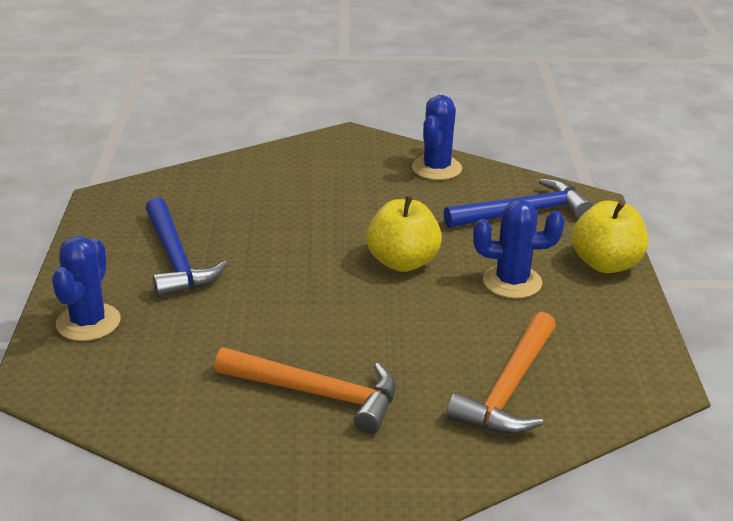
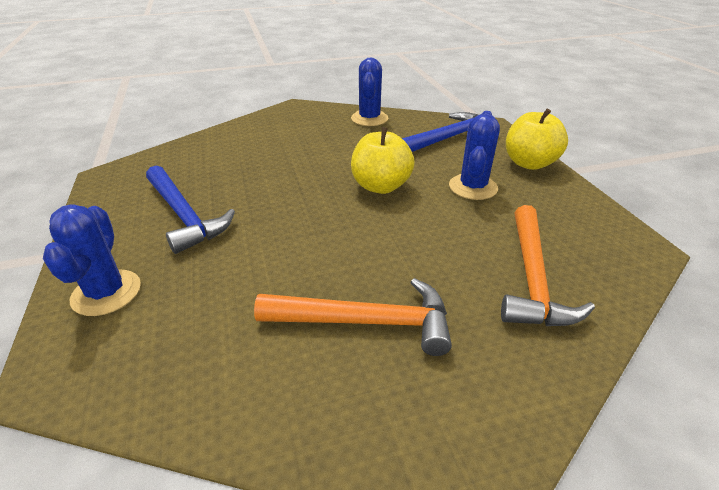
camera: 15 degrees left, 5 degrees up
blue cactus [473,199,565,298] -> blue cactus turned 60 degrees counterclockwise [449,111,500,200]

